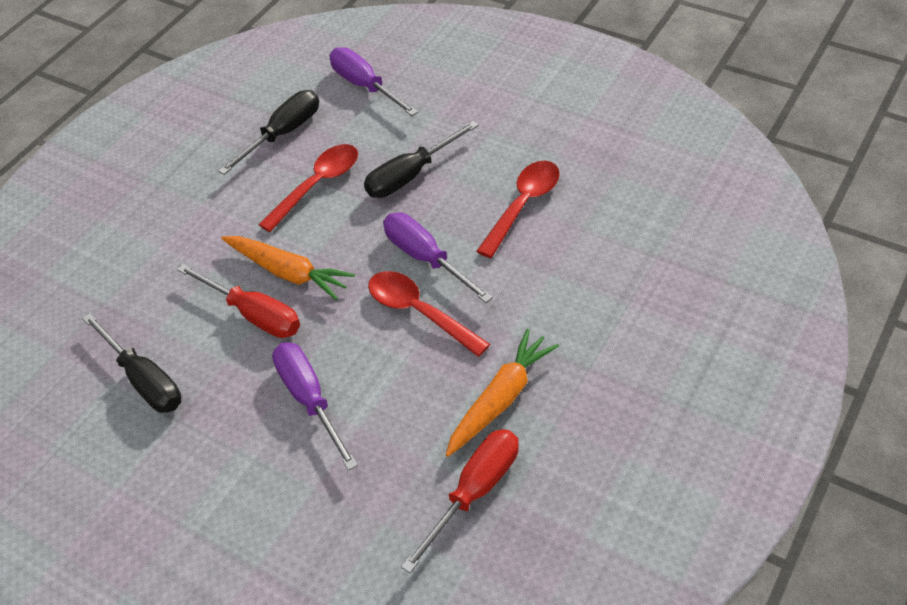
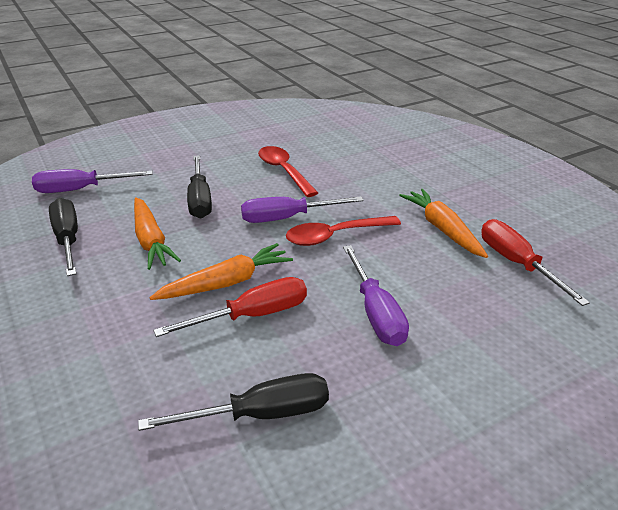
camera: 65 degrees left, 15 degrees down
red spoon [258,144,358,232] -> orange carrot [134,197,181,270]
purple screwdriver [272,342,358,470] -> purple screwdriver turned 105 degrees counterclockwise [343,245,409,346]

